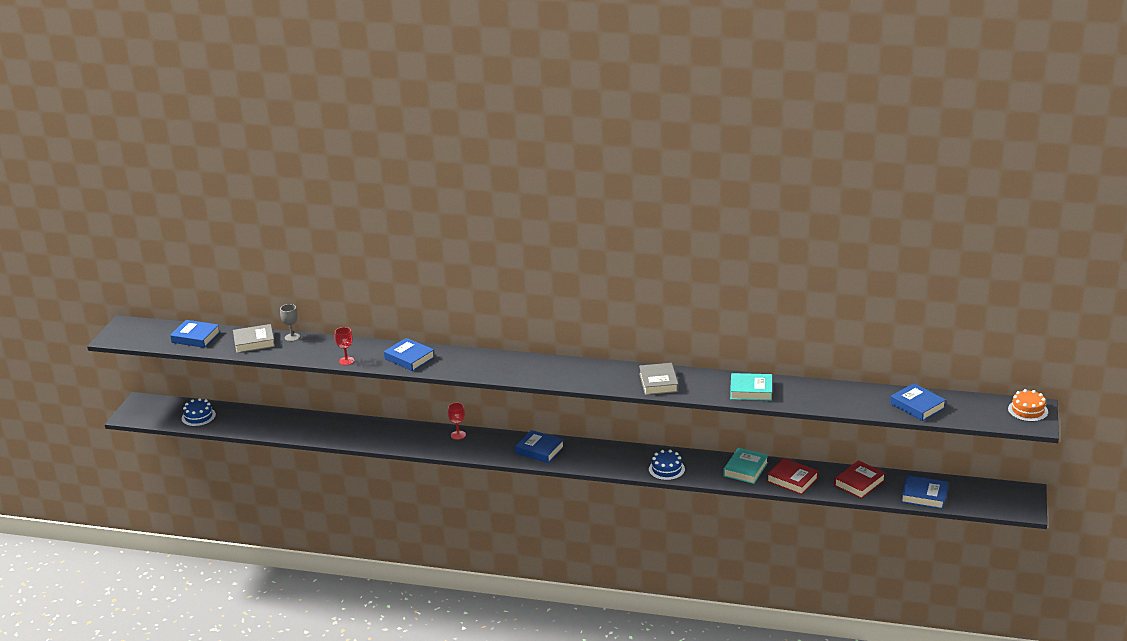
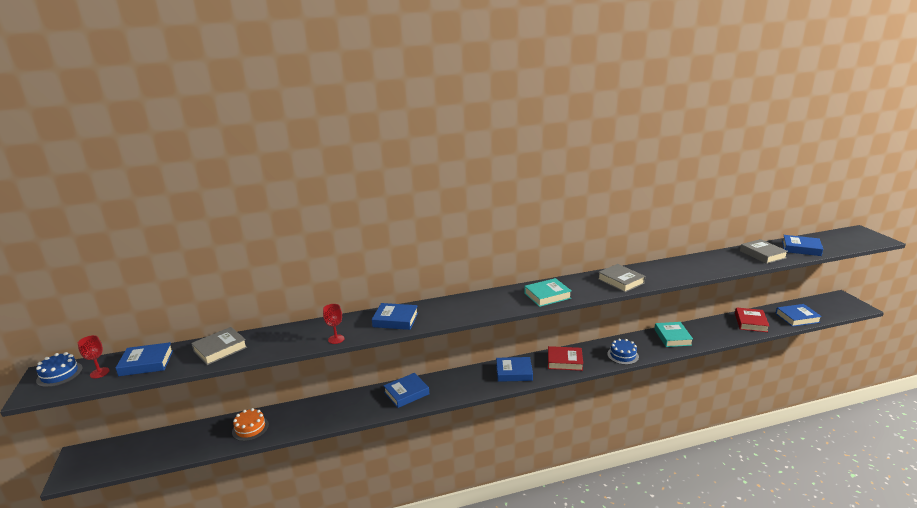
camera: 30 degrees left, 5 degrees down
blue cake [182,398,216,426] -> blue cake moved to [36,352,83,387]
grey goblet [280,304,300,341] -> none
red goblet [448,403,466,440] -> red goblet moved to [78,335,110,378]
turquoise book [730,373,772,401] -> turquoise book moved to [524,278,571,307]
red book [767,458,818,495] -> red book moved to [548,346,583,371]
orange cake [1008,389,1048,422] -> orange cake moved to [232,408,269,441]
none -> blue book [383,373,429,408]
none -> grey book [740,239,788,264]

